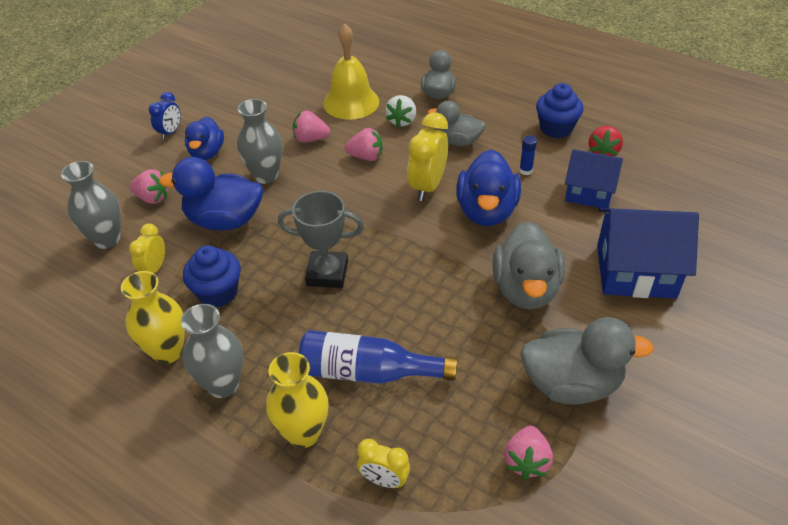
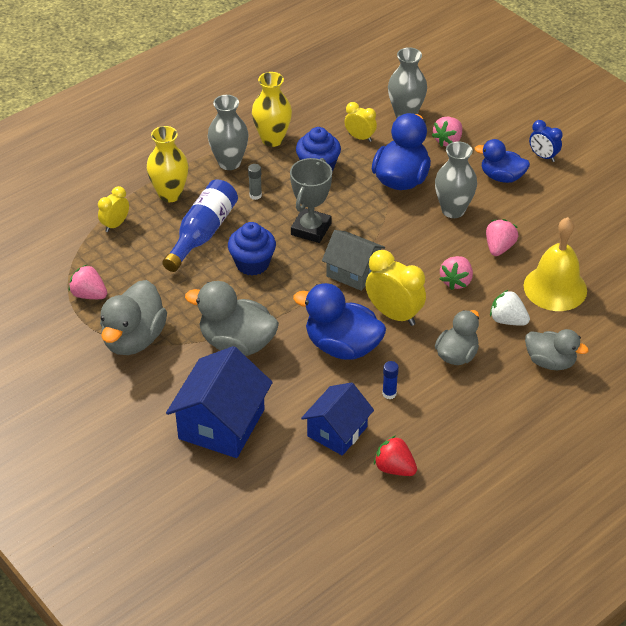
camera: 105 degrees right, 0 degrees up
blue cupcake [536,83,583,138] -> blue cupcake moved to [228,222,276,276]
none -> grey glue stick [248,164,262,200]
none -> grey house [322,230,385,291]

